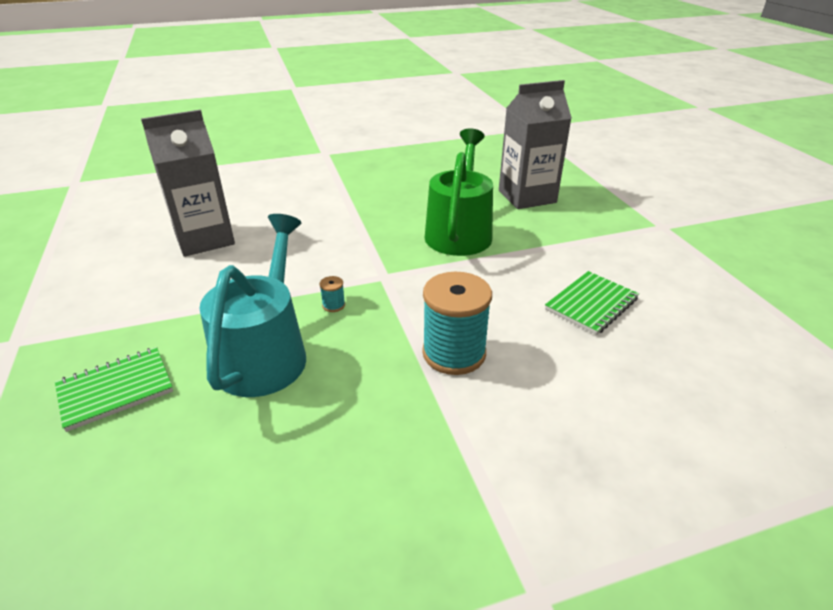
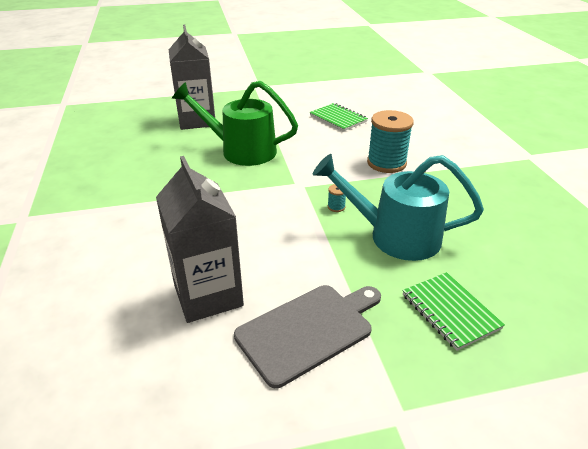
camera: 85 degrees left, 0 degrees up
none -> grey cutting board [234,285,381,388]

